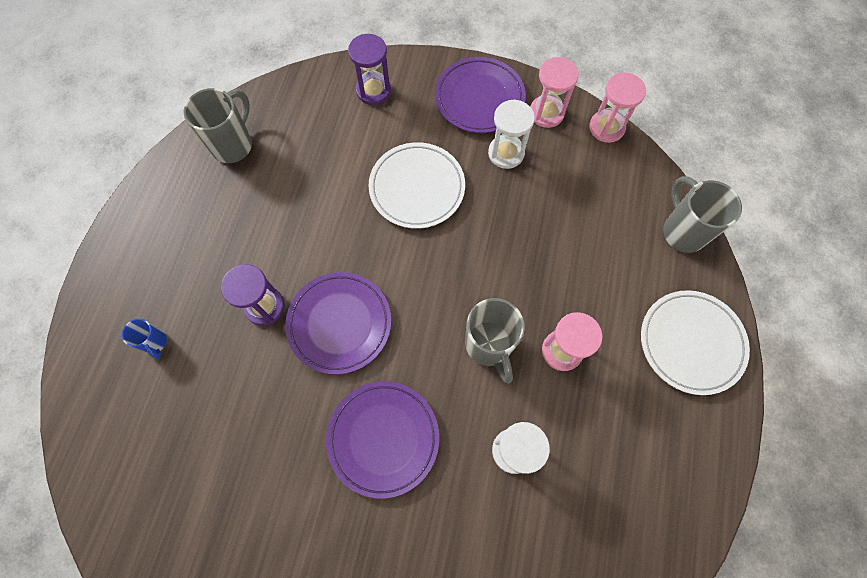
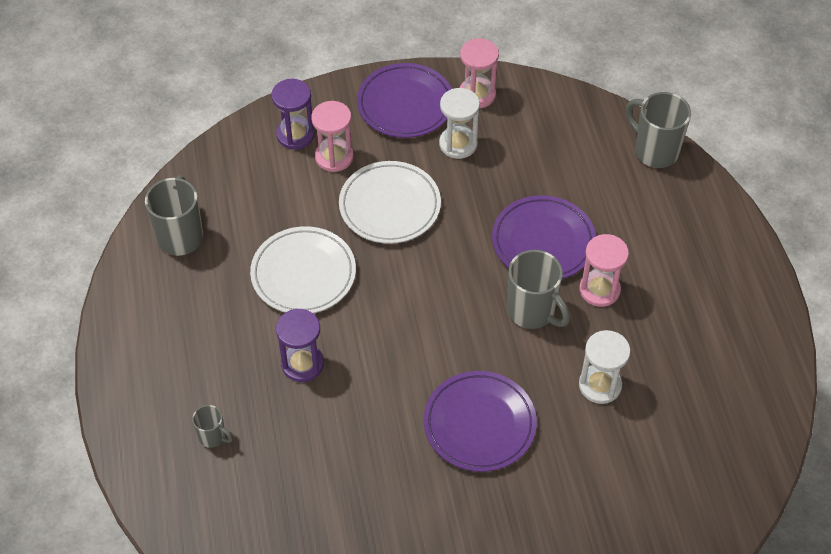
camera: 25 degrees left, 15 degrees down
blue mug [122,319,167,359] -> grey mug [192,405,233,448]
purple plate [285,272,391,374] -> purple plate moved to [492,195,596,279]
pink hourglass [589,73,646,143] -> pink hourglass moved to [311,101,354,172]
white plate [641,290,750,395] -> white plate moved to [250,226,356,313]

